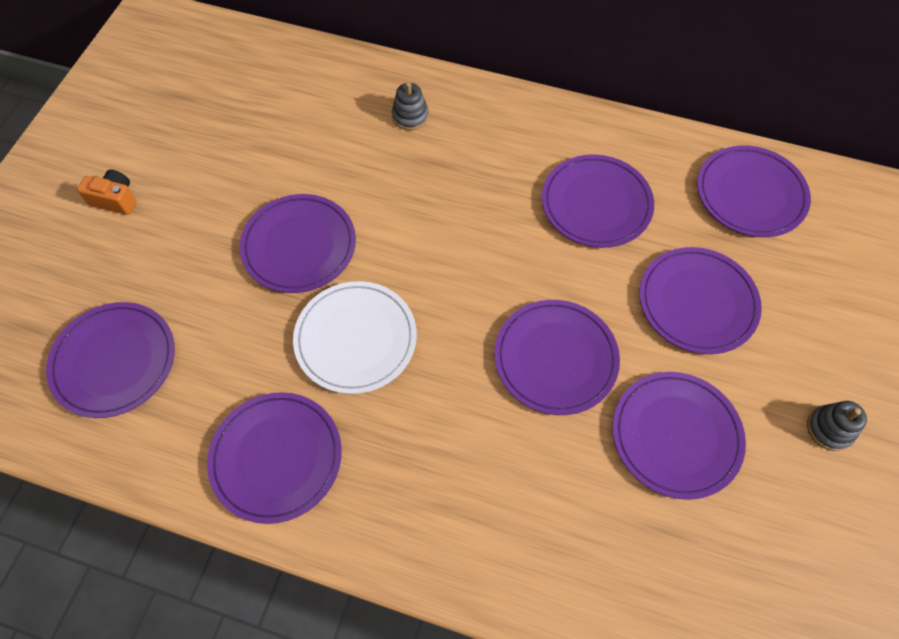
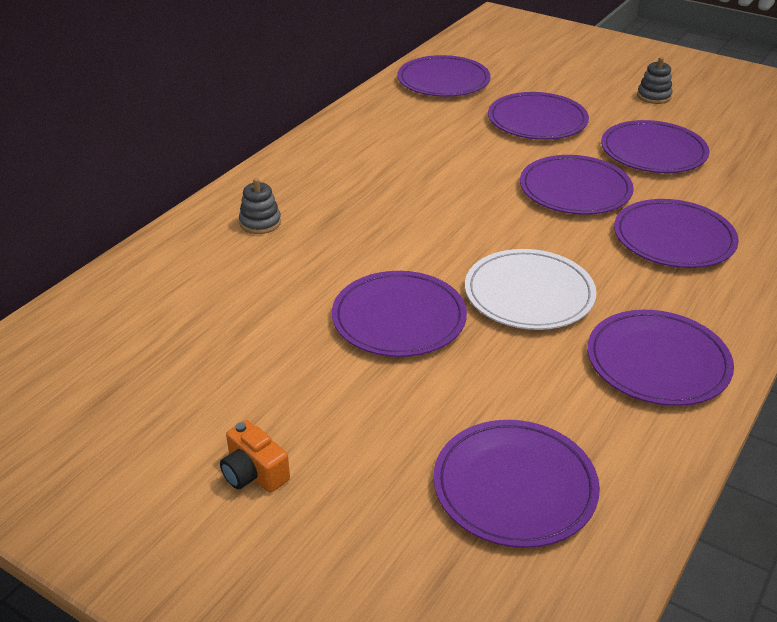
camera: 75 degrees left, 25 degrees down
orange camera [77,169,137,215] -> orange camera turned 75 degrees counterclockwise [220,420,290,492]
purple plate [542,154,654,248] -> purple plate moved to [614,199,739,268]

